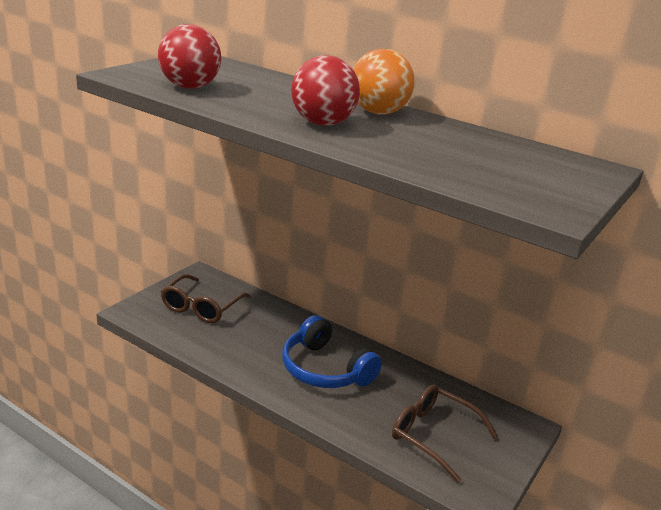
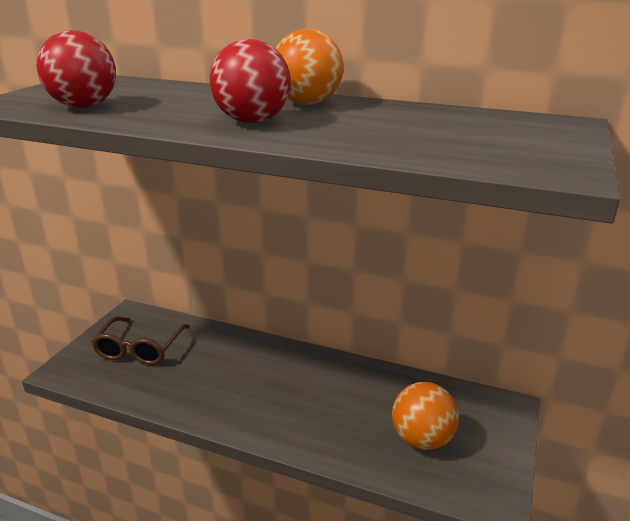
camera: 10 degrees left, 0 degrees up
blue headphones [282,315,382,388] -> none
brown glasses [392,384,498,483] -> orange ball [392,382,459,450]

